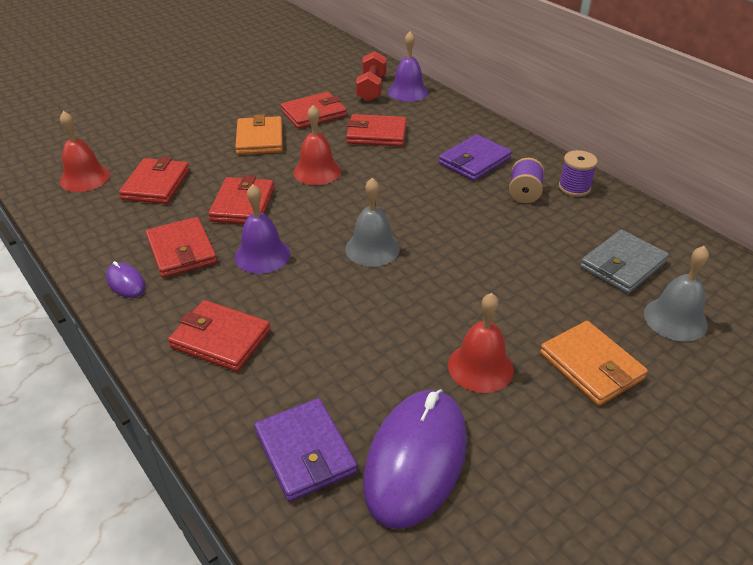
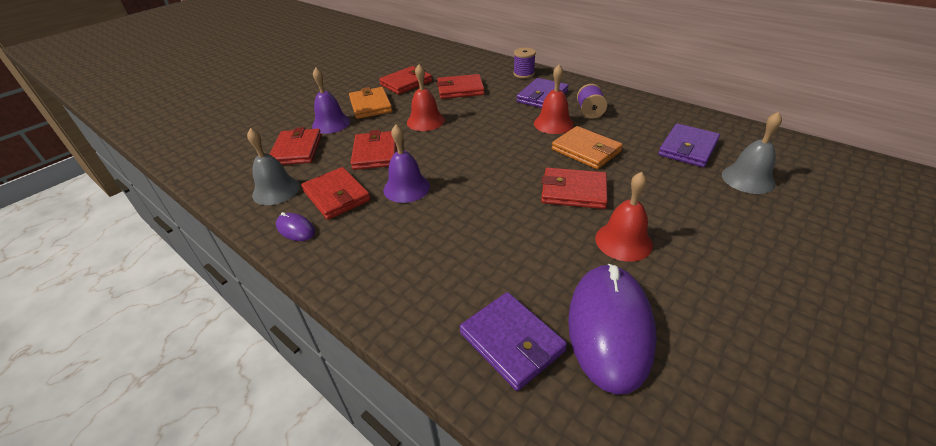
camera: 10 degrees left, 0 degrees up
red bell [60,111,110,192] -> red bell moved to [534,65,574,134]
red wallet [168,300,271,372] -> red wallet moved to [541,168,608,209]
grey bell [345,178,400,267] -> grey bell moved to [247,128,300,205]
red dumbbell [356,51,387,102] -> none
purple bell [388,31,428,102] -> purple bell moved to [312,67,350,134]
orange wallet [540,321,648,406] -> orange wallet moved to [552,126,623,169]
purple spool [559,150,598,197] -> purple spool moved to [513,48,536,78]
grey wallet [580,230,669,294] -> purple wallet [658,123,720,167]

